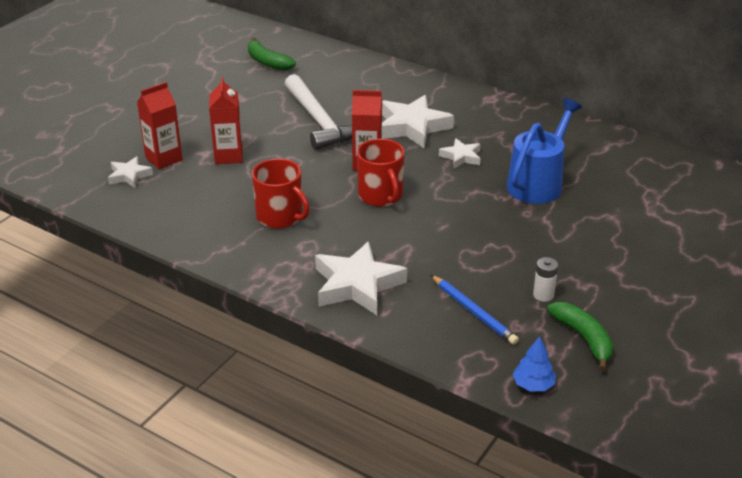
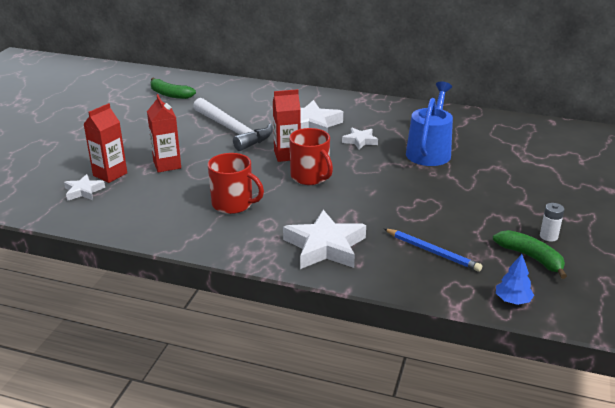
camera: 15 degrees left, 5 degrees down
white battery [533,257,558,302] -> white battery moved to [540,203,564,242]

